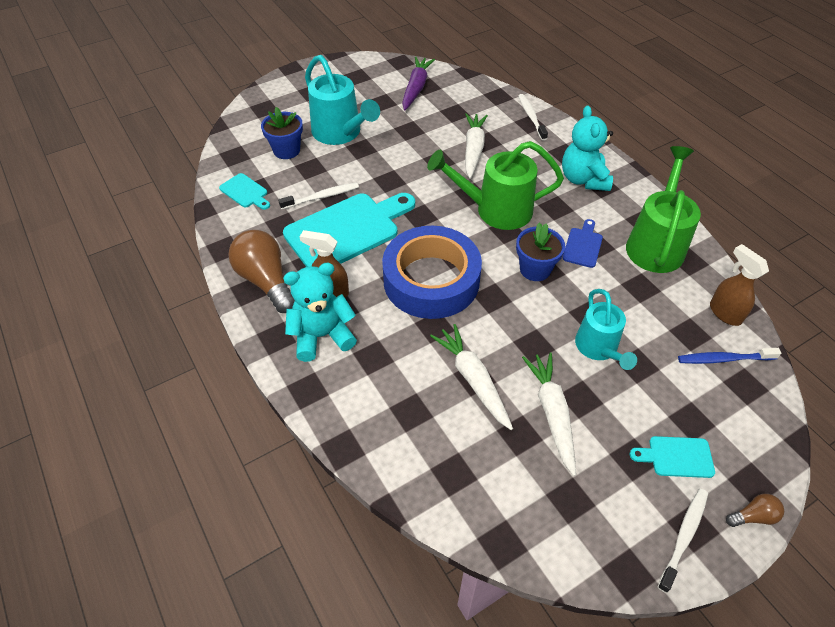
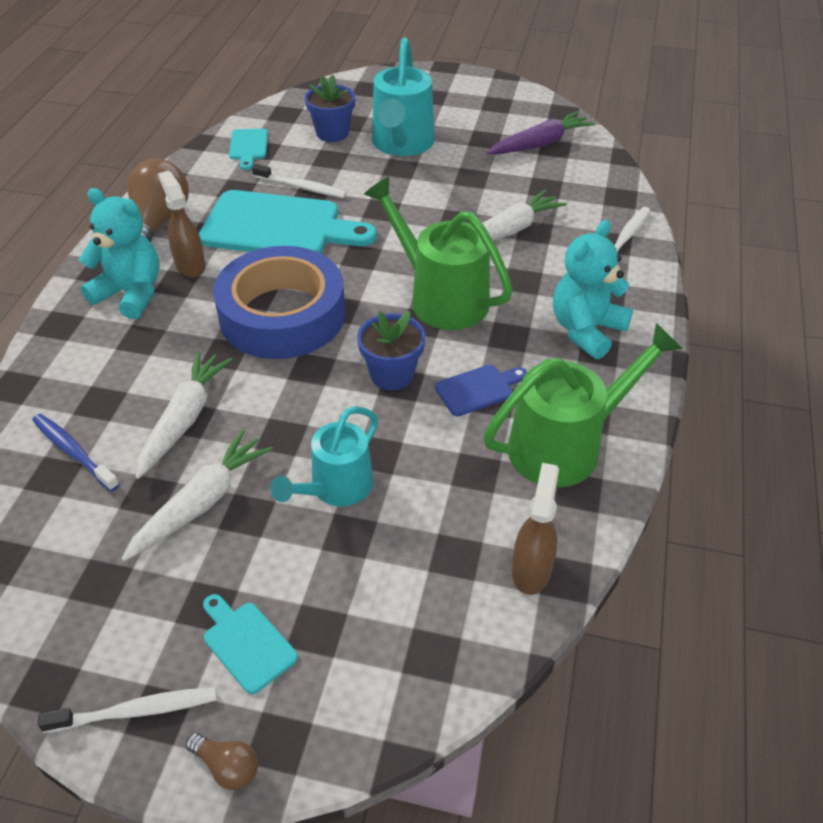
camera: 45 degrees right, 5 degrees down
blue toothbrush [678,348,781,364] -> blue toothbrush moved to [32,414,120,492]

